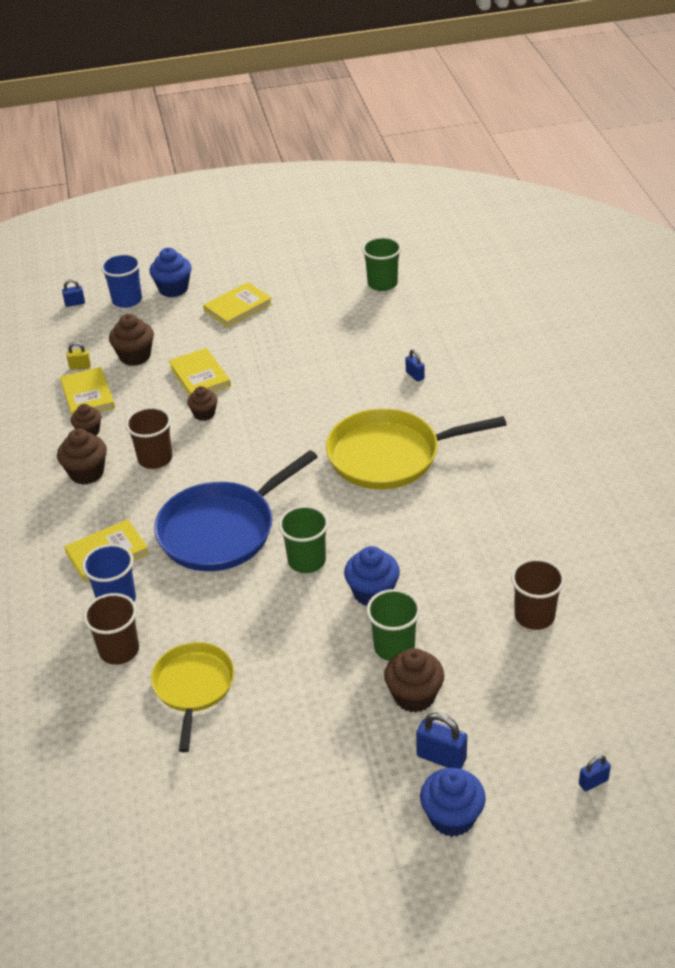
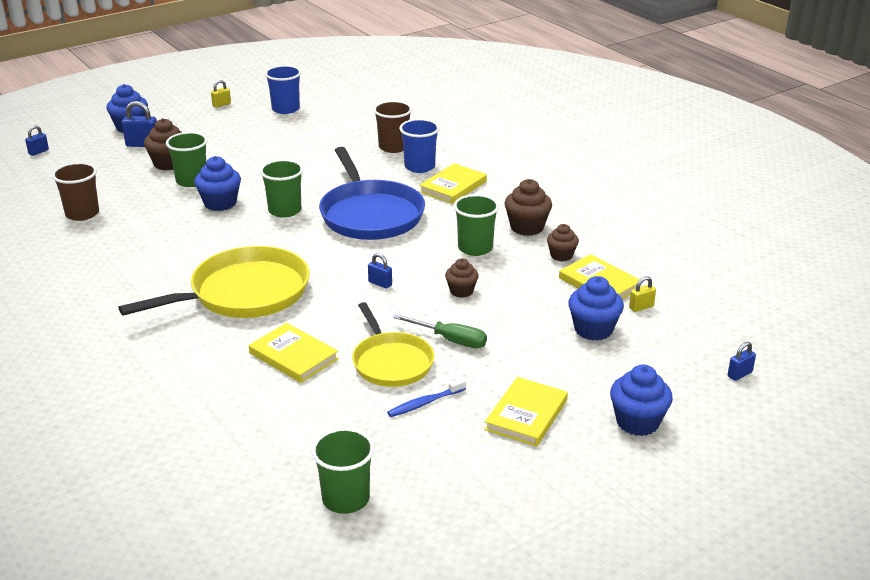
camera: 155 degrees right, 10 degrees down
blue cup [101,254,142,308] -> blue cup moved to [265,65,301,114]
brown cupcake [109,314,154,366] -> blue cupcake [568,276,624,341]
brown cup [125,407,172,469] -> green cup [453,194,499,256]
yellow pan [151,642,234,752] -> yellow pan moved to [352,302,434,387]
blue pan [154,450,318,571] -> blue pan turned 135 degrees clockwise [319,147,425,240]
yellow book [168,348,231,396] -> yellow book moved to [249,323,339,383]
blue padlock [406,349,424,382] -> blue padlock moved to [368,253,392,289]
none -> yellow padlock [211,80,231,108]
none -> blue toothbrush [387,378,466,417]
none -> green screwdriver [393,314,487,348]

